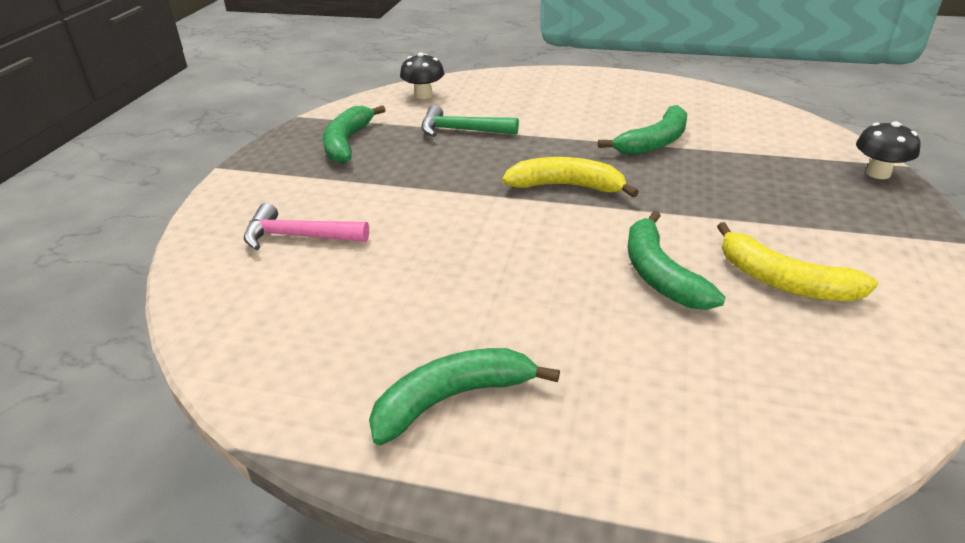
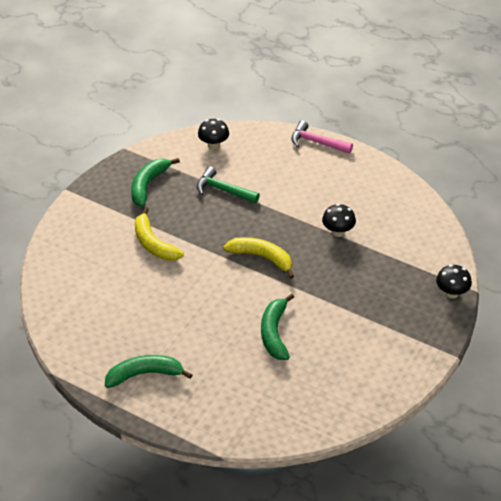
camera: 15 degrees right, 10 degrees up
pink hammer [244,203,369,250] -> pink hammer moved to [291,120,353,154]
green banana [598,105,687,155] -> black mushroom [322,204,356,237]
yellow banana [717,222,878,301] -> yellow banana moved to [135,207,184,261]

